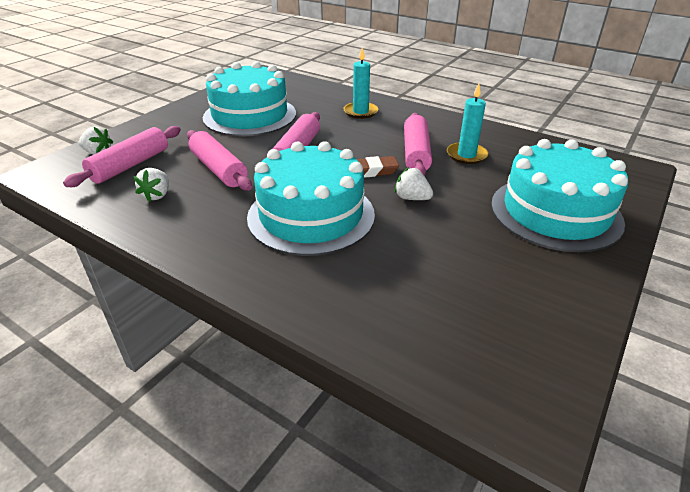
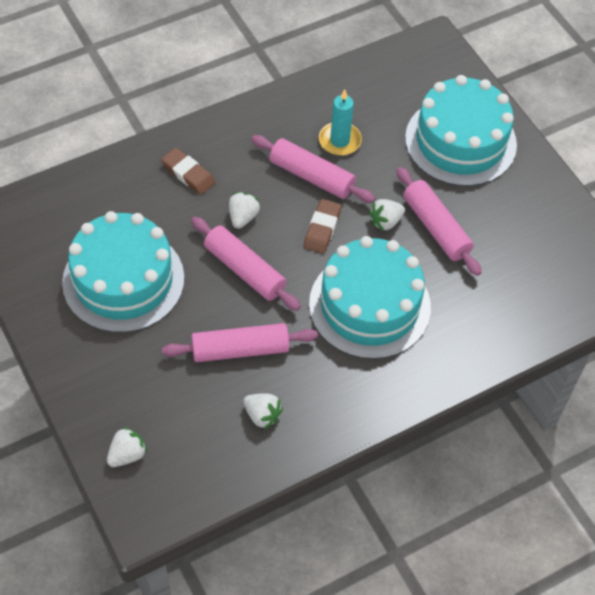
camera: 65 degrees left, 20 degrees up
pink rolling pin [63,126,181,187] -> pink rolling pin moved to [396,167,482,276]
turquoise candle [343,48,378,119] -> brown eraser [161,148,215,195]
none -> white strawberry [229,192,260,229]

